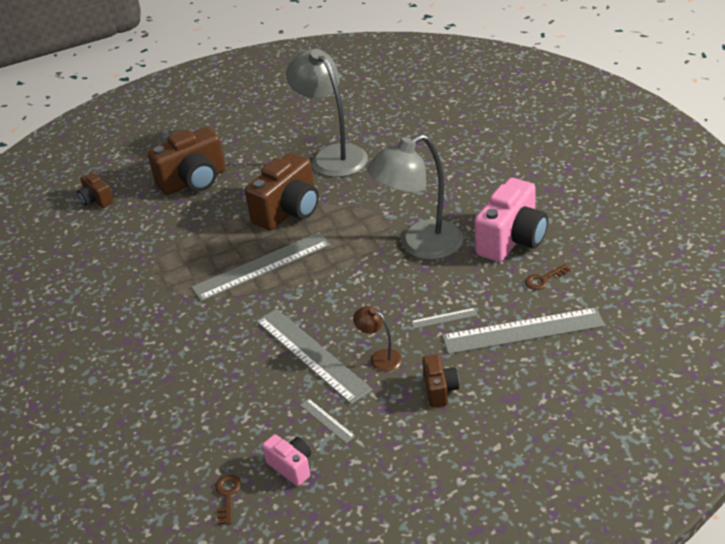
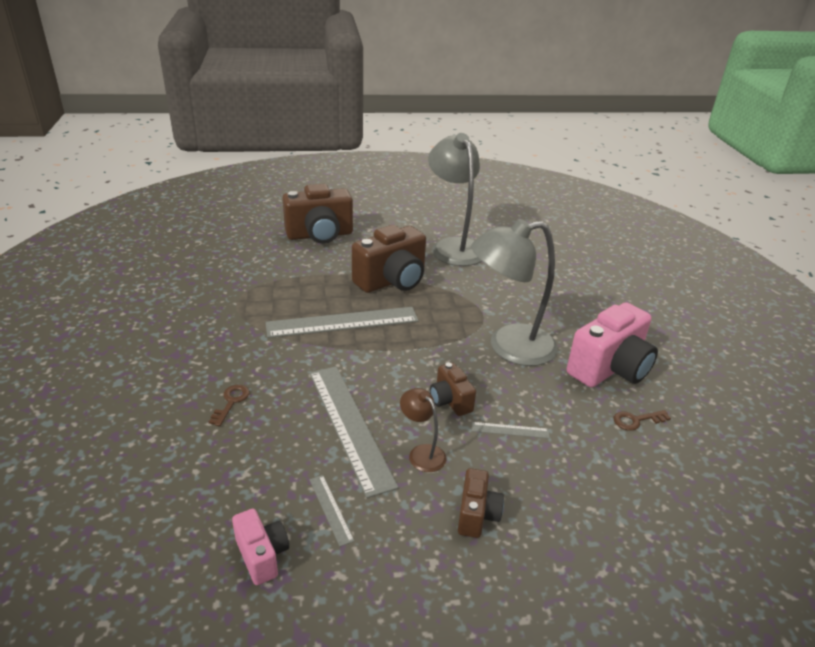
camera: 10 degrees right, 5 degrees down
brown camera [77,172,114,208] -> brown camera moved to [430,363,476,416]
brown key [215,475,241,525] -> brown key moved to [209,385,250,426]
grey ruler [442,308,605,354] -> none

